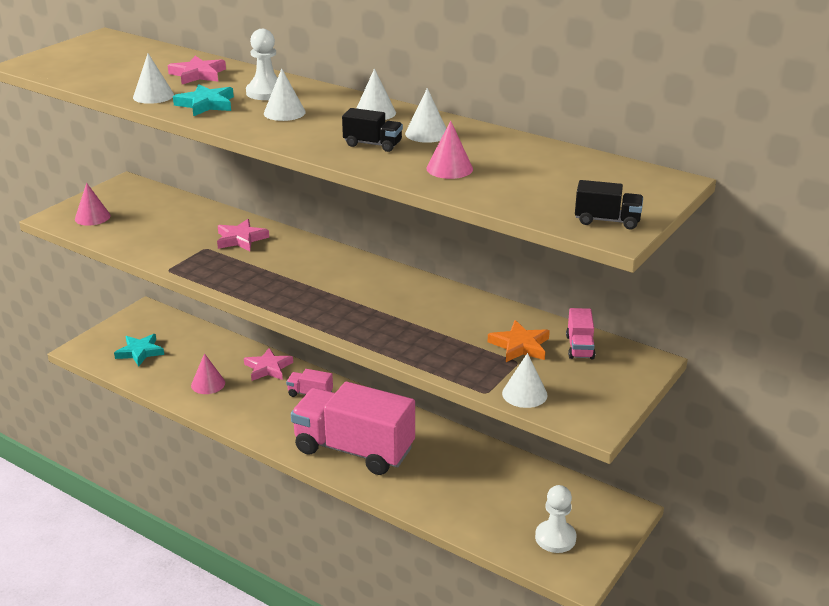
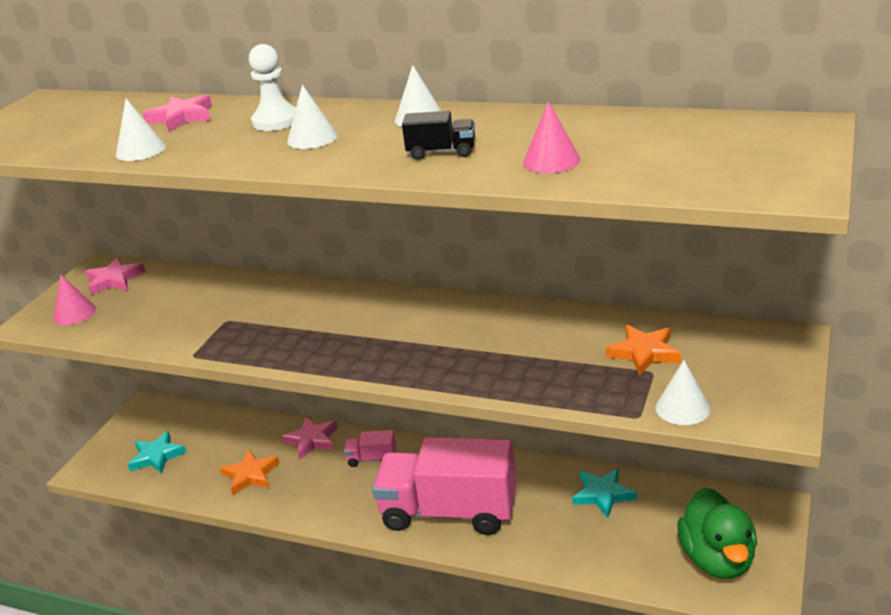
camera: 10 degrees left, 0 degrees up
turquoise star [173,84,234,116] -> turquoise star moved to [572,468,637,518]
pink cone [191,353,225,394] -> orange star [220,449,280,495]
pink star [217,219,269,251] -> pink star moved to [85,257,146,295]
white cone [405,88,446,143] -> none
white pawn [535,485,576,553] -> green duck [677,488,757,579]
pink truck [566,308,596,359] -> none
black truck [575,180,643,230] -> none

